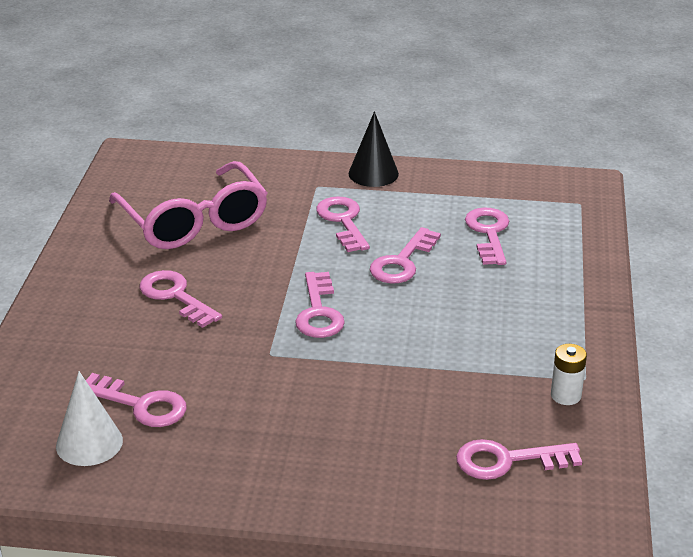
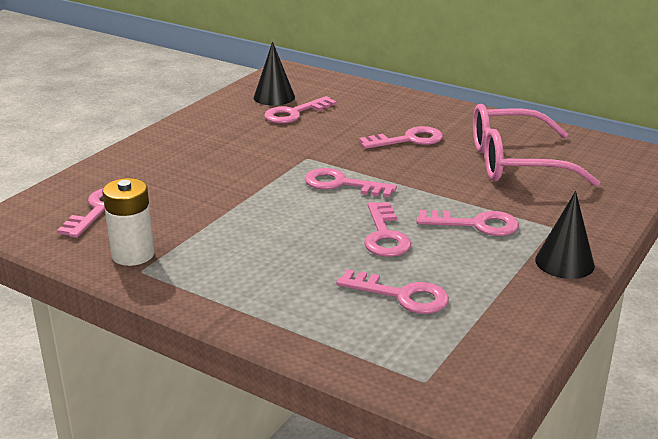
camera: 115 degrees right, 5 degrees down
white cone [56,371,123,466] -> black cone [254,41,295,106]
pink key [370,227,441,284] -> pink key turned 150 degrees counterclockwise [364,202,411,257]
white battery [551,344,587,405] -> white battery [103,178,155,266], size x1.53

